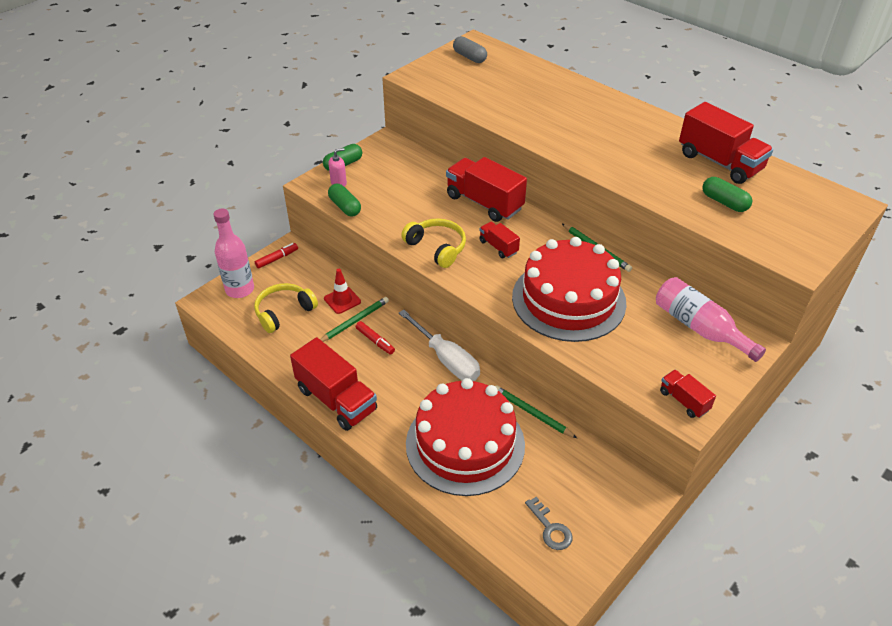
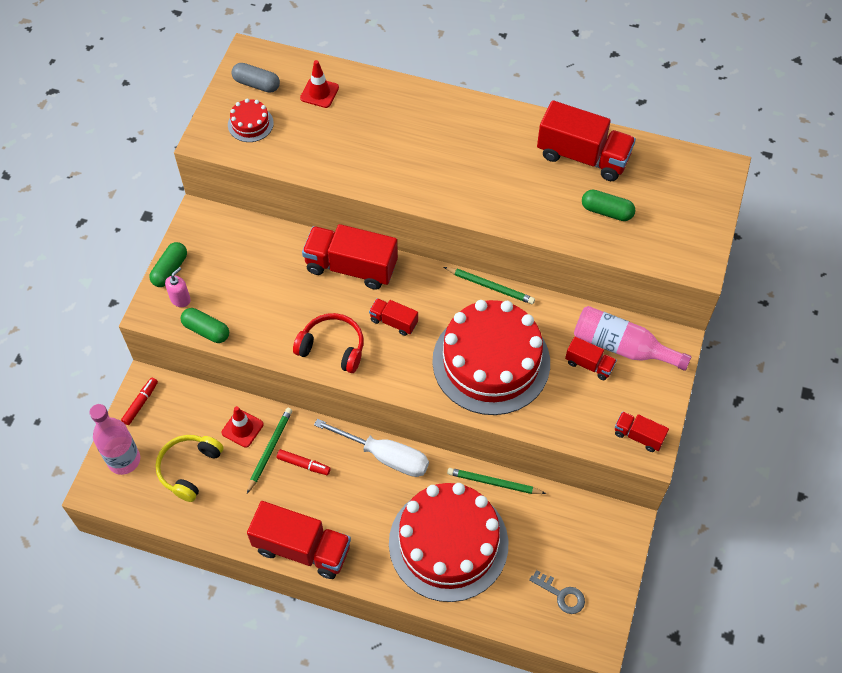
camera: 25 degrees left, 15 degrees up
yellow headphones [401,218,466,268] -> red headphones [293,313,364,373]
none -> red cake [228,99,274,142]
none -> red traffic cone [300,60,339,108]
none -> red truck [565,337,617,380]

